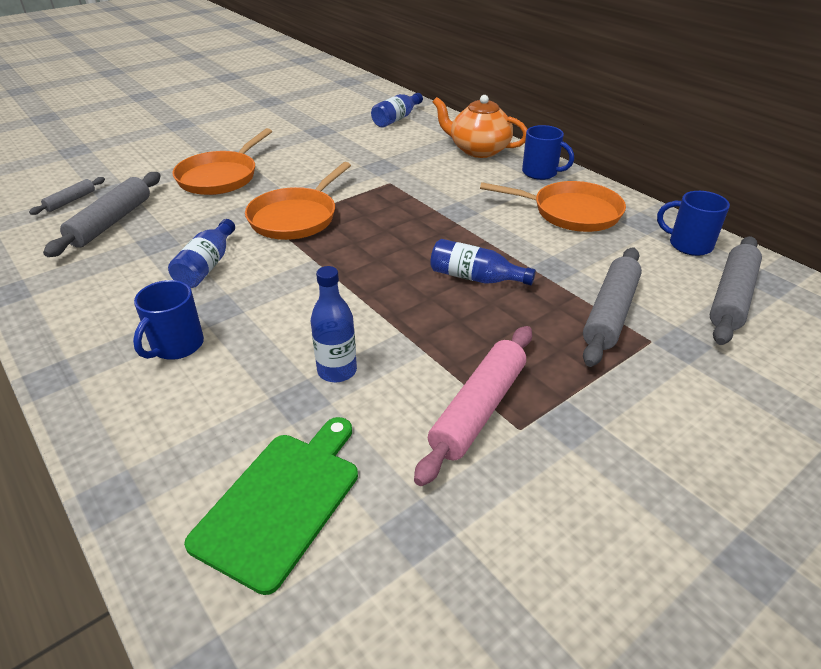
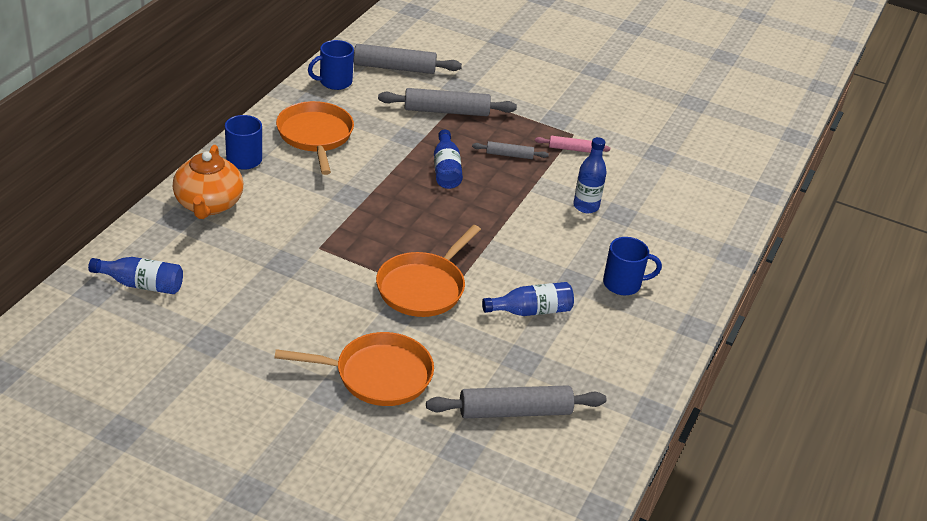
camera: 120 degrees left, 0 degrees up
grey rolling pin [29,177,105,215] -> grey rolling pin moved to [472,141,549,159]
green cutting board [184,417,358,595] -> none
orange pan [245,162,351,240] -> orange pan turned 120 degrees clockwise [376,225,481,317]
pink rolling pin [414,326,532,486] -> pink rolling pin [535,136,610,153], size x0.53
blue mug [657,191,730,256] -> blue mug turned 60 degrees clockwise [308,40,354,90]

